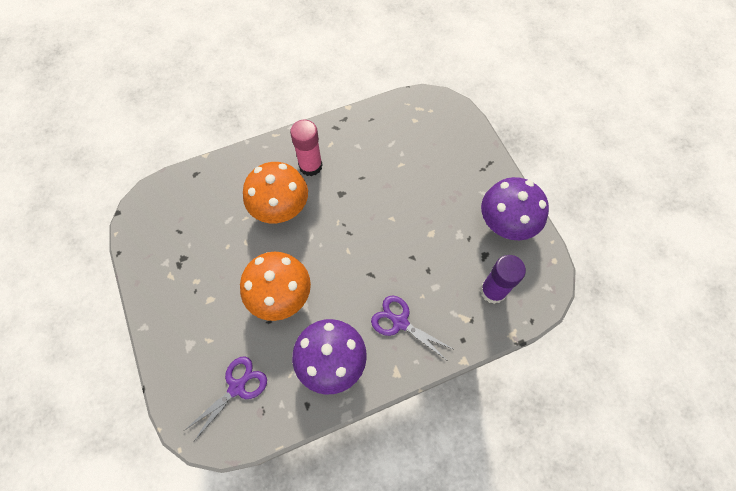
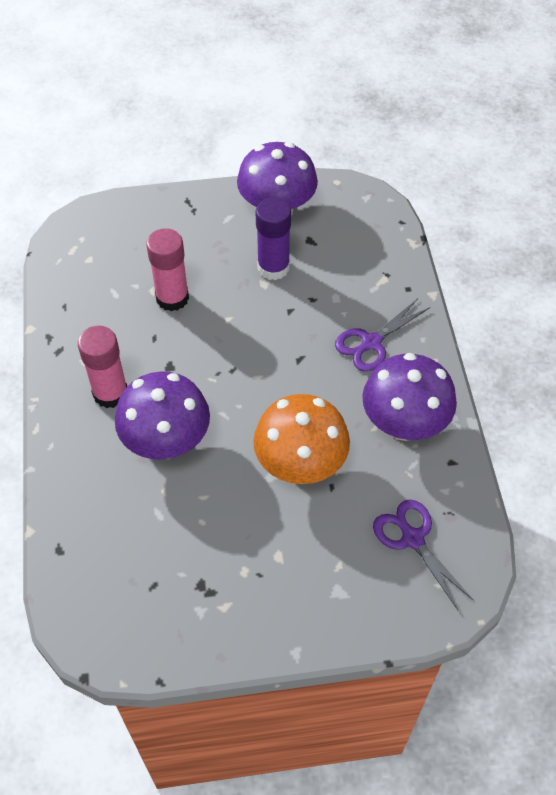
camera: 75 degrees left, 10 degrees down
orange mushroom [243,162,308,223] -> purple mushroom [115,372,210,460]
purple glue stick [480,255,526,304] -> purple glue stick moved to [255,197,291,280]
none -> pink glue stick [146,228,189,311]

